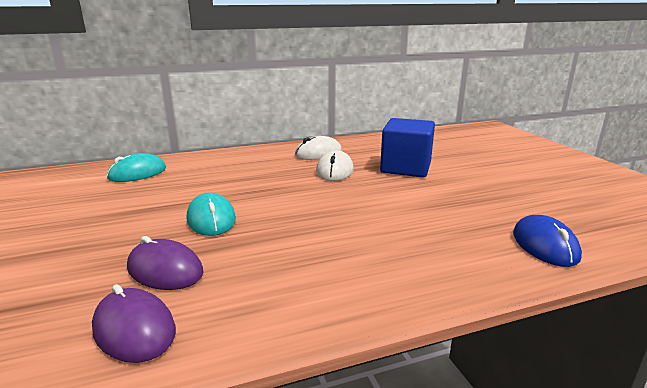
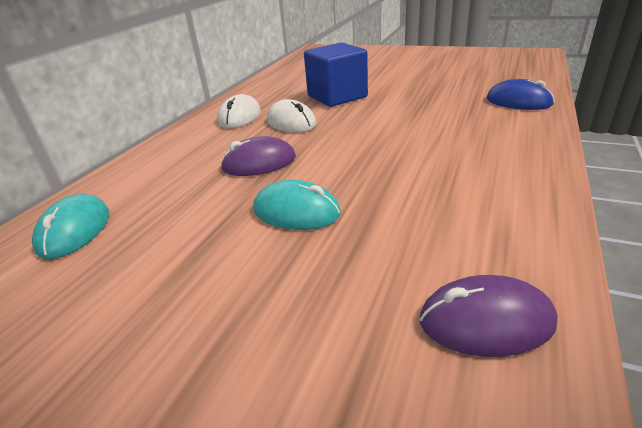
camera: 45 degrees left, 10 degrees up
purple mouse [127,236,203,290] -> purple mouse moved to [220,136,296,176]

